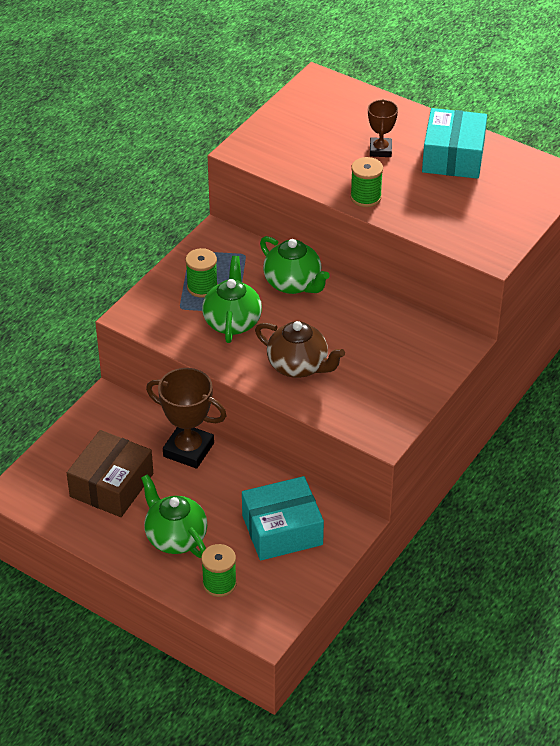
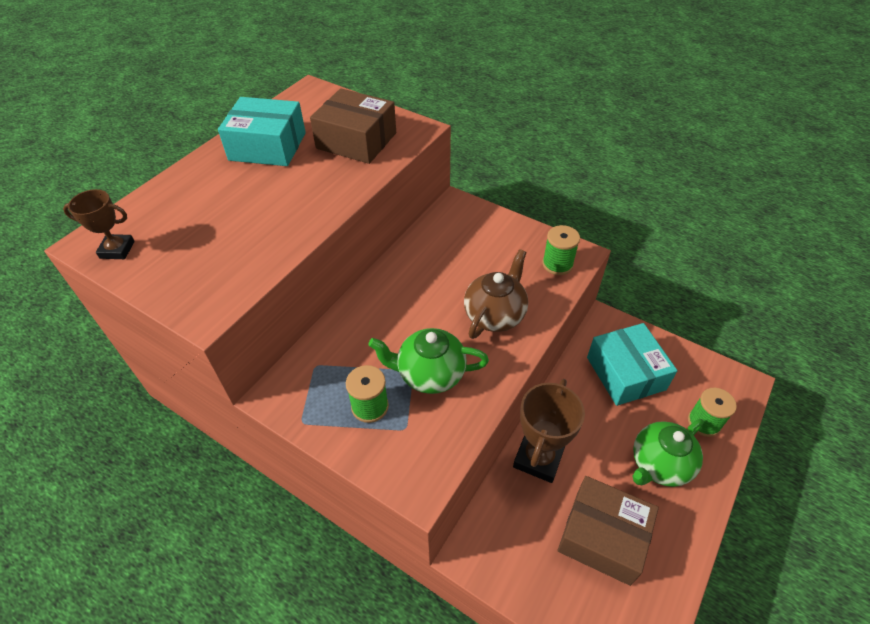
camera: 90 degrees left, 5 degrees up
green teapot [260,236,329,294] -> none
green spool [350,157,383,207] -> green spool moved to [542,225,580,275]
brown trophy [368,99,398,157] -> brown trophy moved to [63,189,135,259]
none -> brown box [310,88,396,164]

